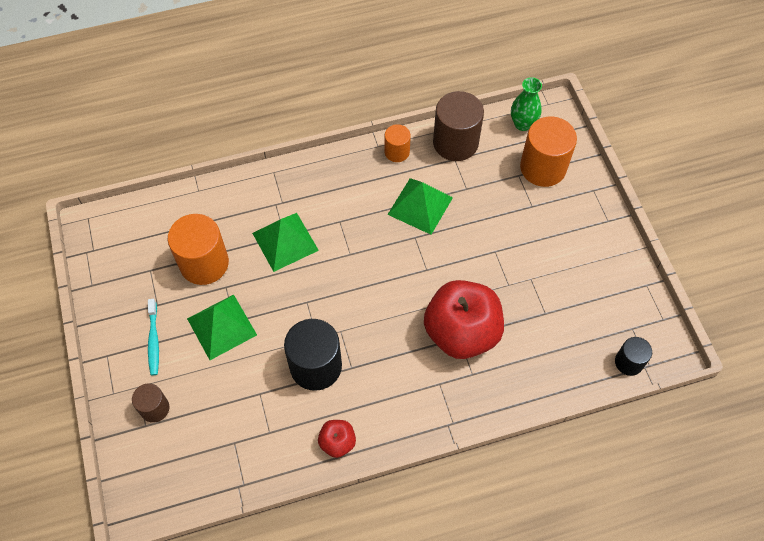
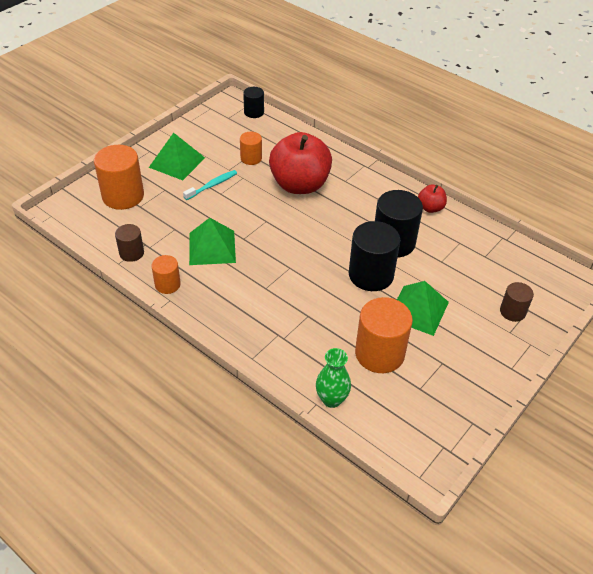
camera: 125 degrees left, 15 degrees down
turquoise toothbrush [148,299,159,376] -> turquoise toothbrush moved to [183,170,237,200]
green pyramid [252,213,319,272] -> green pyramid moved to [149,133,205,180]
brown cylinder [433,91,484,161] -> brown cylinder [115,224,144,262], size x0.55
green vase [511,77,542,131] -> green vase moved to [316,348,351,408]
none -> orange cylinder [240,132,262,165]
none -> black cylinder [349,221,400,291]

